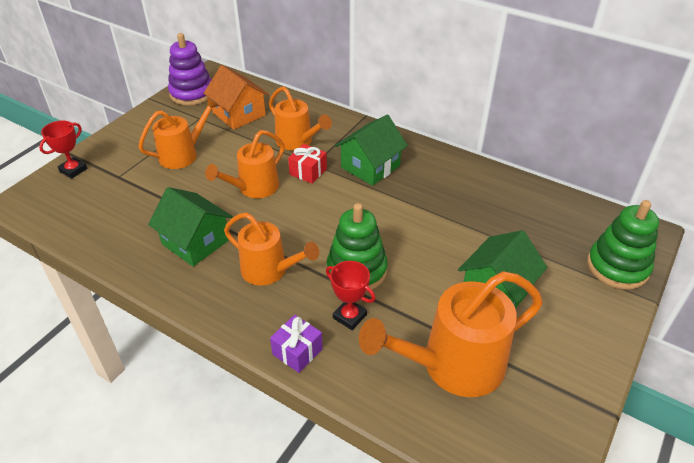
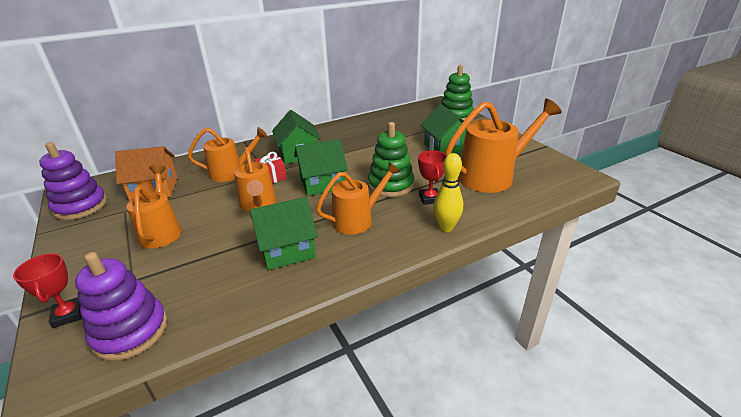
camera: 60 degrees left, 10 degrees down
purple gift [270,315,323,373] -> yellow bowling pin [434,153,463,232]
red trophy [326,261,375,330] -> red trophy turned 75 degrees counterclockwise [418,150,447,205]
orange watering can [359,271,543,397] -> orange watering can turned 120 degrees counterclockwise [445,99,562,193]
none -> purple stacking toy [75,252,167,361]
none -> green house [294,139,348,196]

